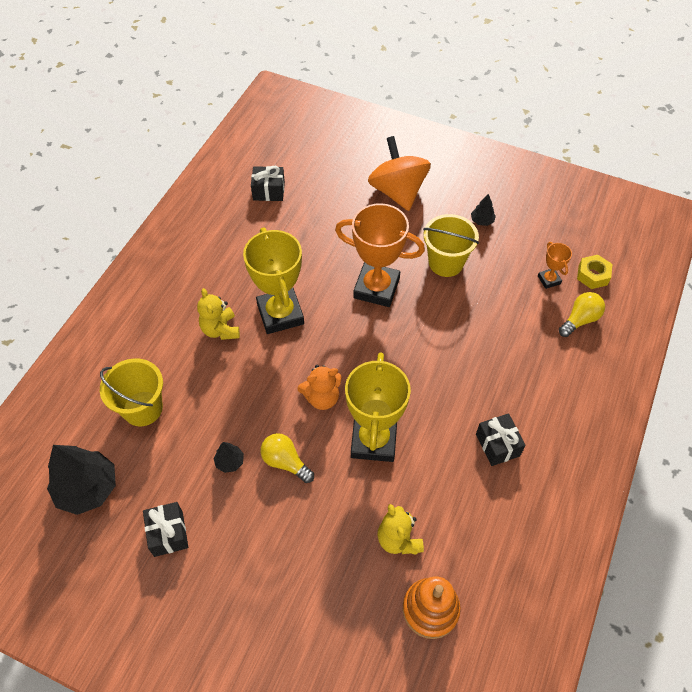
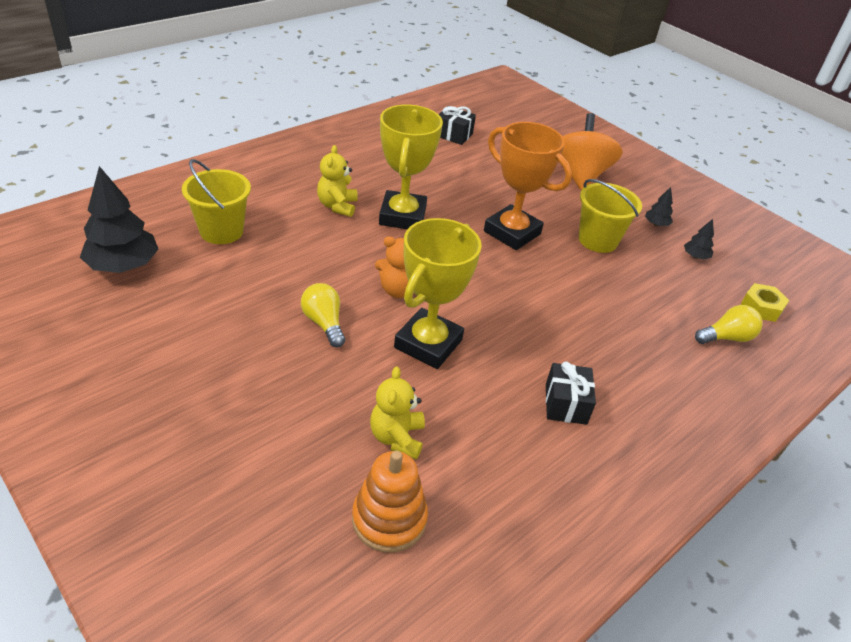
camera: 20 degrees right, 15 degrees down
black gift [143,502,188,557] -> none
black tree [213,442,244,473] -> black tree moved to [684,219,714,259]
orange trophy [538,242,572,289] -> none

